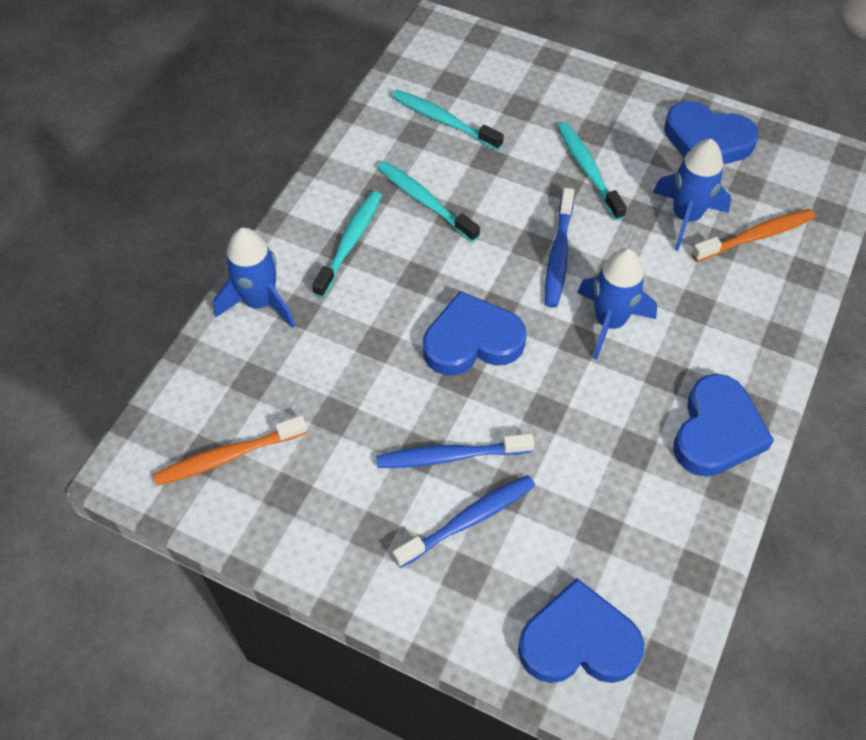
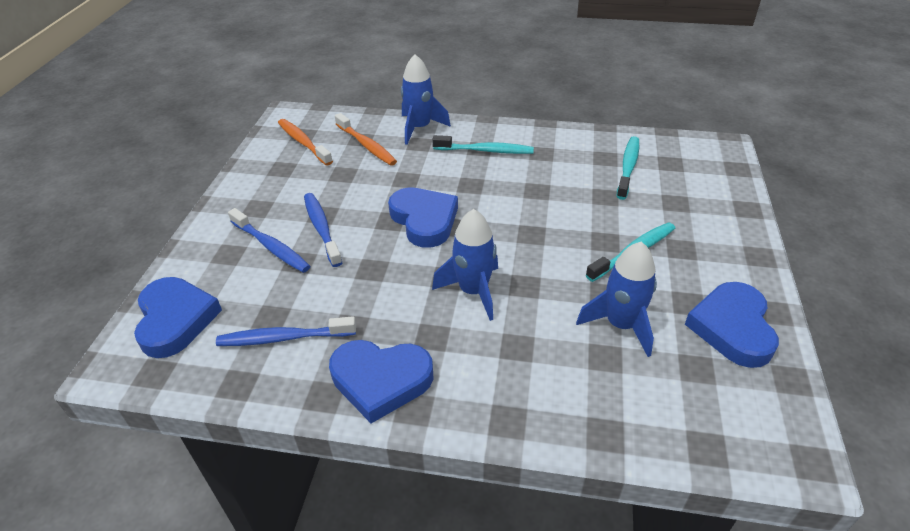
camera: 75 degrees right, 15 degrees down
turquoise toothbrush [377,161,480,242] -> none
blue toothbrush [545,188,574,308] -> blue toothbrush moved to [216,316,356,346]
orange toothbrush [692,209,815,262] -> orange toothbrush moved to [335,113,397,166]

